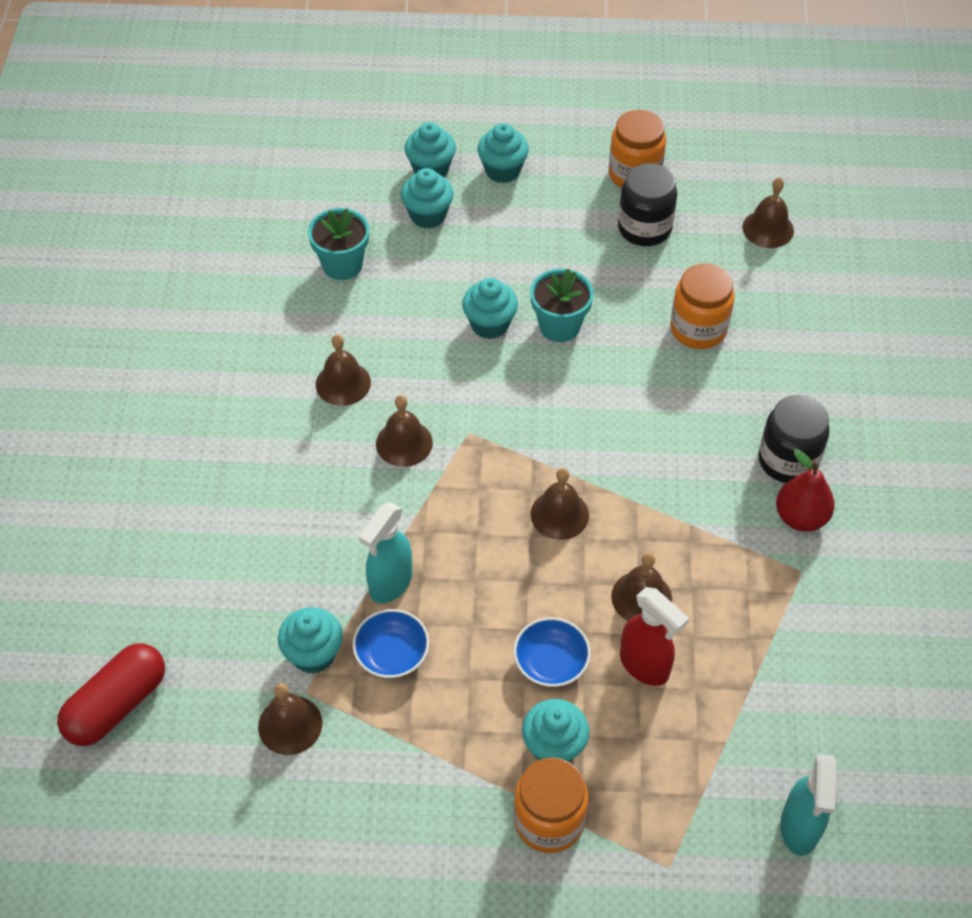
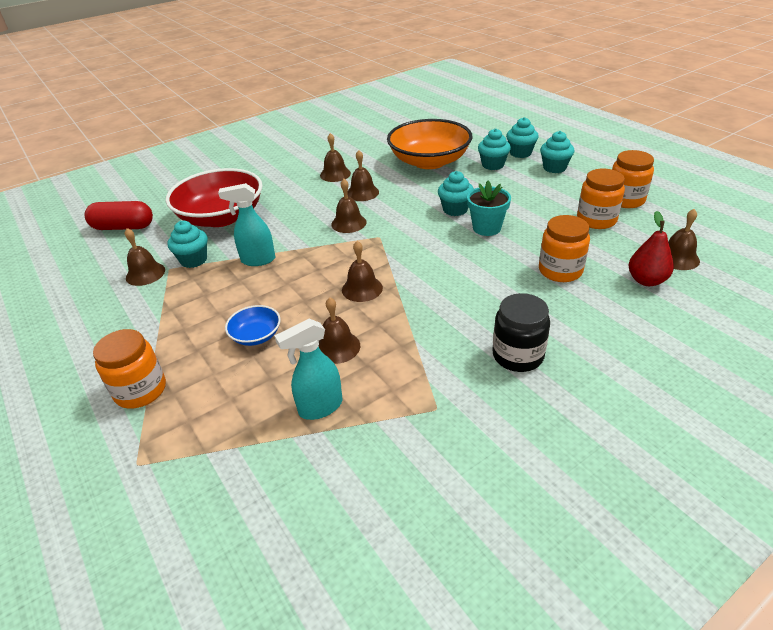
camera: 55 degrees right, 15 degrees down
turquoise flower pot [308,208,369,280] -> orange bowl [387,119,473,169]
blue bowl [352,609,429,678] -> none
turquoise cupcake [522,699,590,762] -> none
black jar [618,163,677,246] -> orange jar [577,169,625,229]
red spray bottle [620,587,689,686] -> none
red pear [776,449,835,531] -> red pear moved to [629,211,674,286]
turquoise spray bottle [780,754,836,856] -> turquoise spray bottle moved to [275,319,342,420]
none -> red bowl [166,168,263,227]
none -> brown bell [320,133,351,182]

